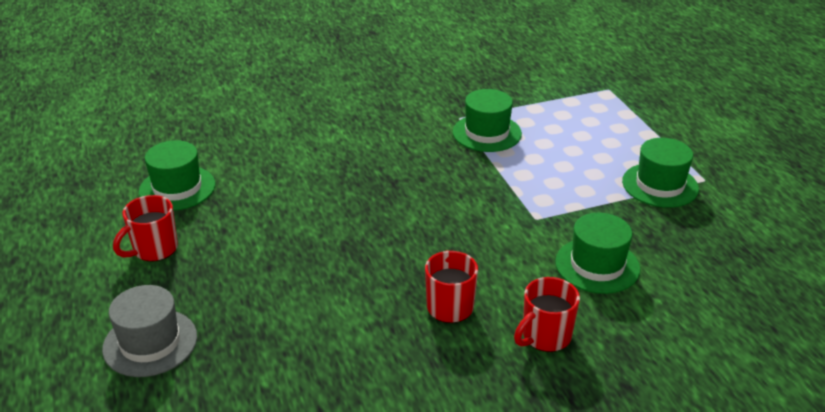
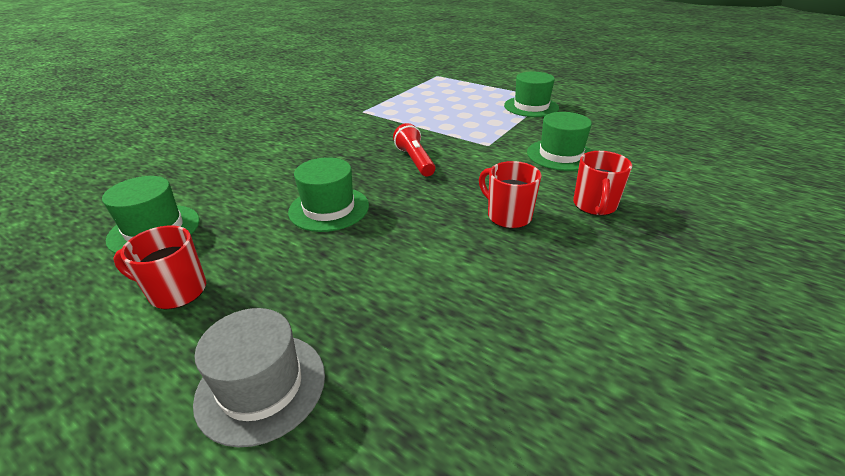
camera: 35 degrees left, 0 degrees up
red mug [113,195,178,262] -> red mug turned 90 degrees clockwise [113,225,206,309]
green hat [453,89,522,152] -> green hat moved to [288,157,369,232]
none -> red flashlight [393,123,435,177]

